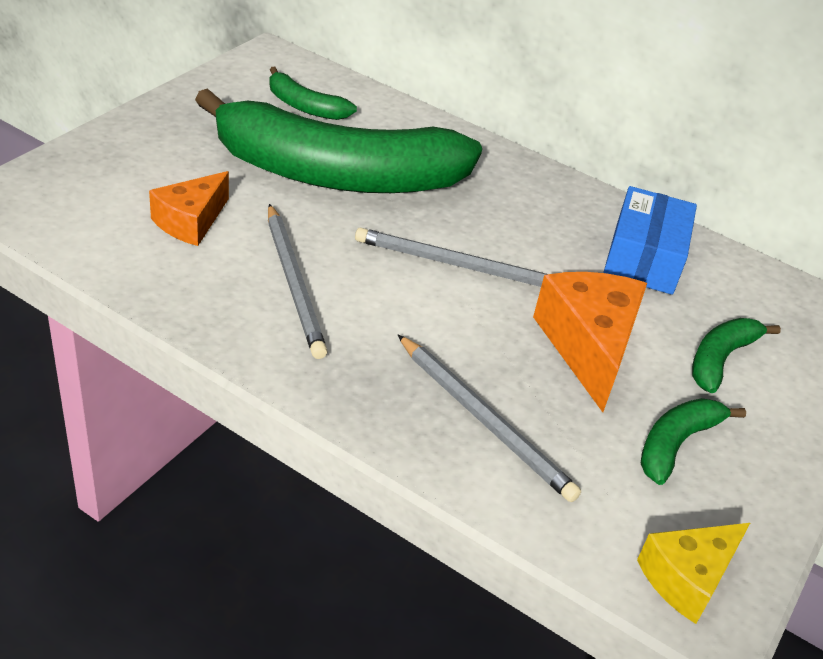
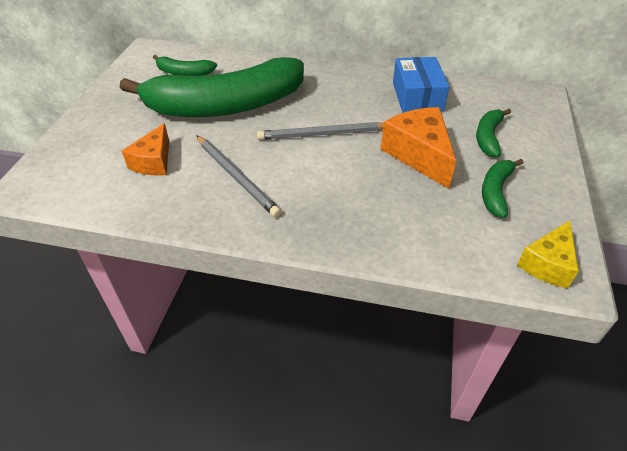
camera: 15 degrees left, 5 degrees up
grey pencil [397,334,581,502] -> none

